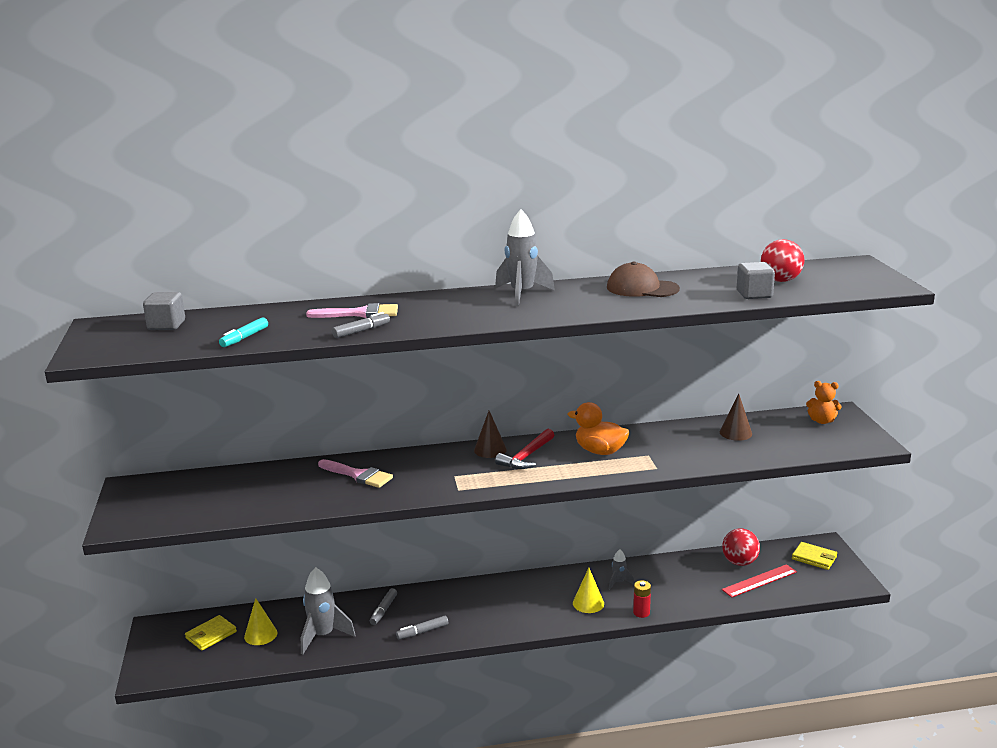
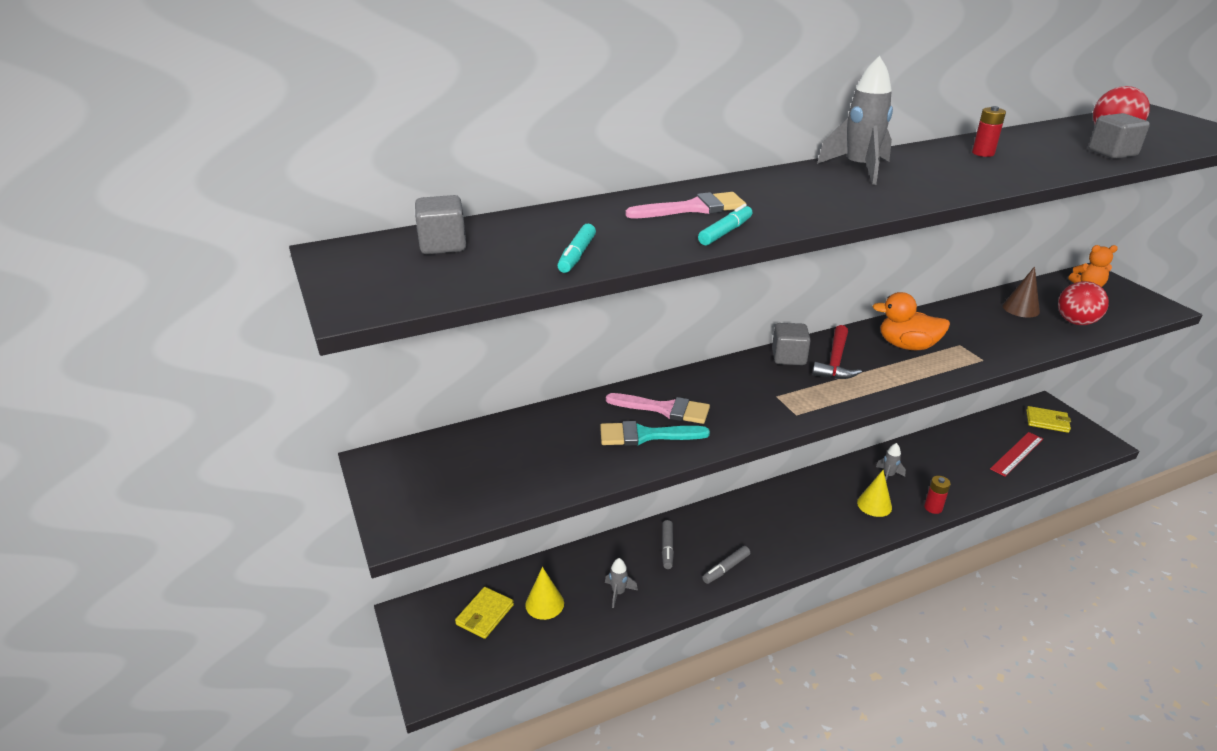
camera: 15 degrees left, 10 degrees up
grey rocket [301,567,356,654] -> grey rocket [605,558,638,608], size x0.52
grey marker [332,312,390,338] -> turquoise marker [698,204,752,245]
brown cone [474,411,507,458] -> grey cube [772,323,811,365]
brown cap [607,262,680,297] -> red battery [972,106,1006,157]
red ball [722,528,760,566] -> red ball moved to [1058,281,1109,325]
none -> turquoise brush [600,421,710,446]

